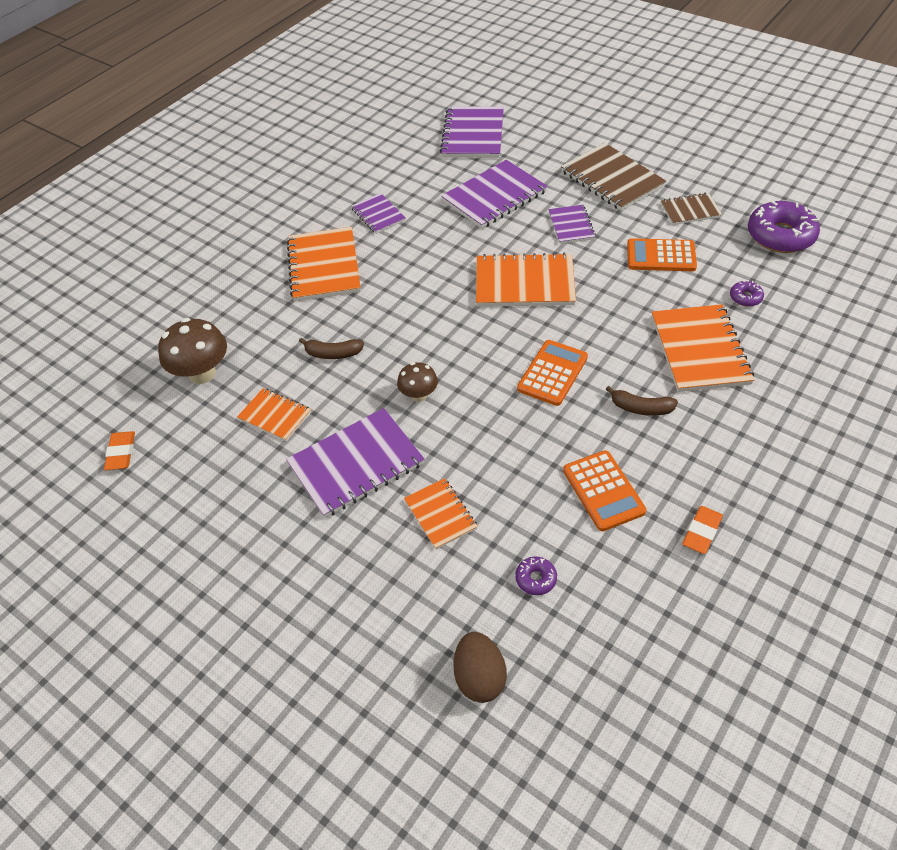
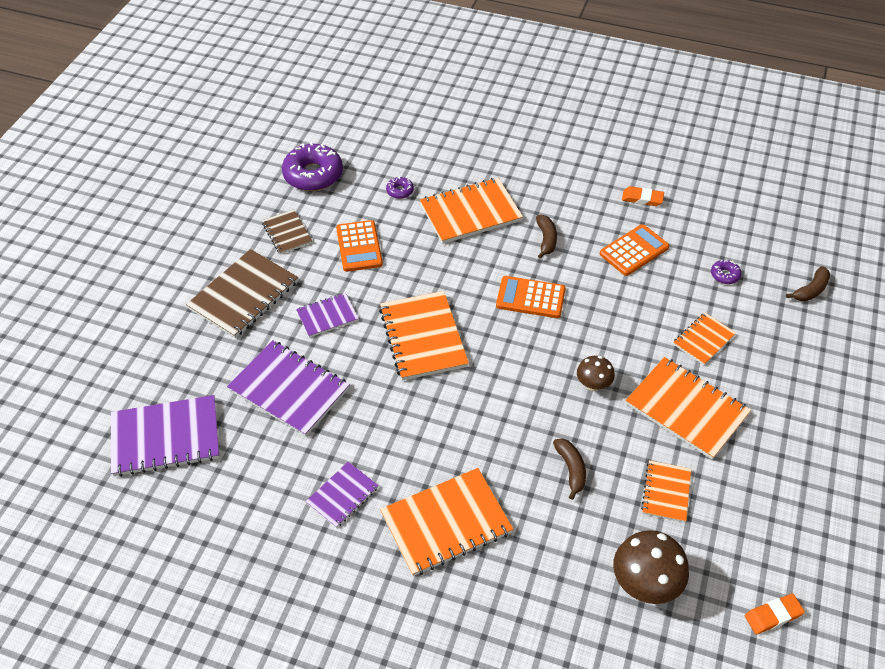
camera: 110 degrees left, 0 degrees up
purple notebook [286,408,425,518] -> orange notebook [625,357,751,460]
brown egg [453,632,507,703] -> brown banana [786,266,830,301]

